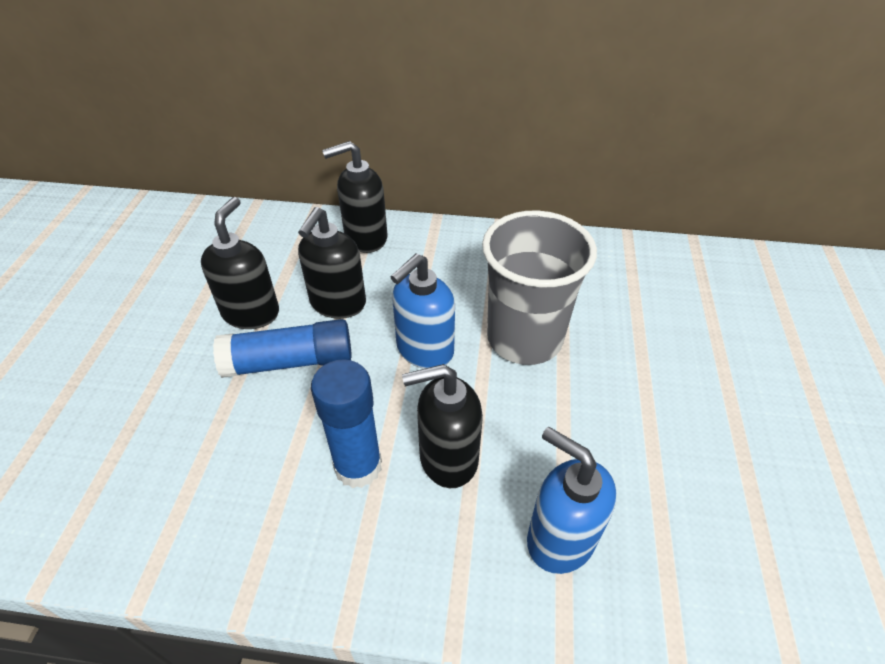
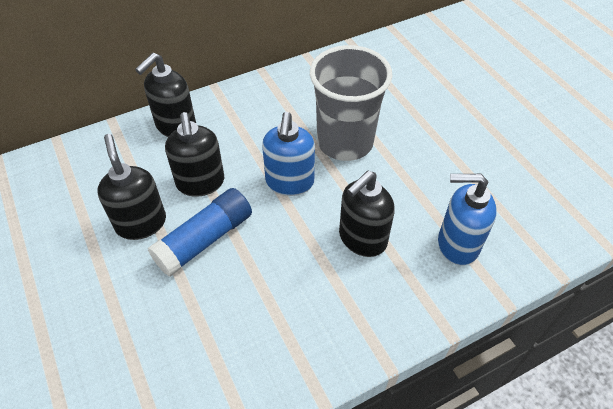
camera: 35 degrees left, 5 degrees up
blue glue stick [311,359,382,488] -> none

